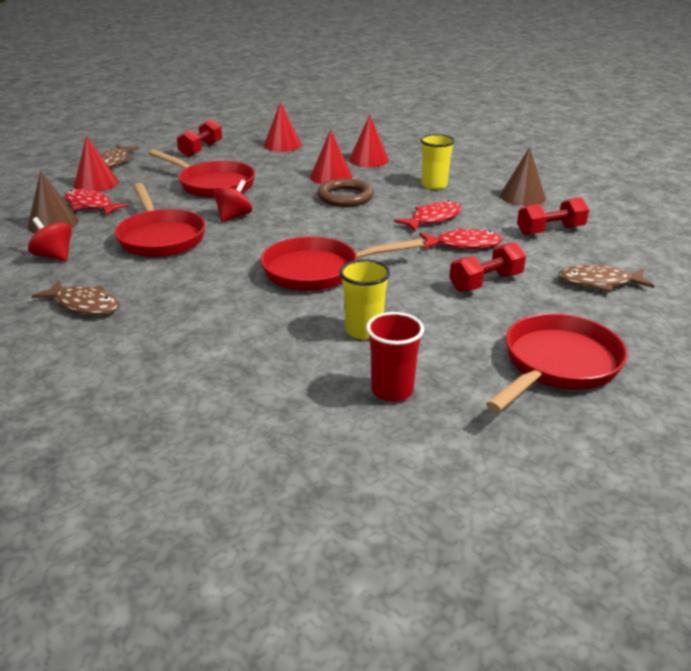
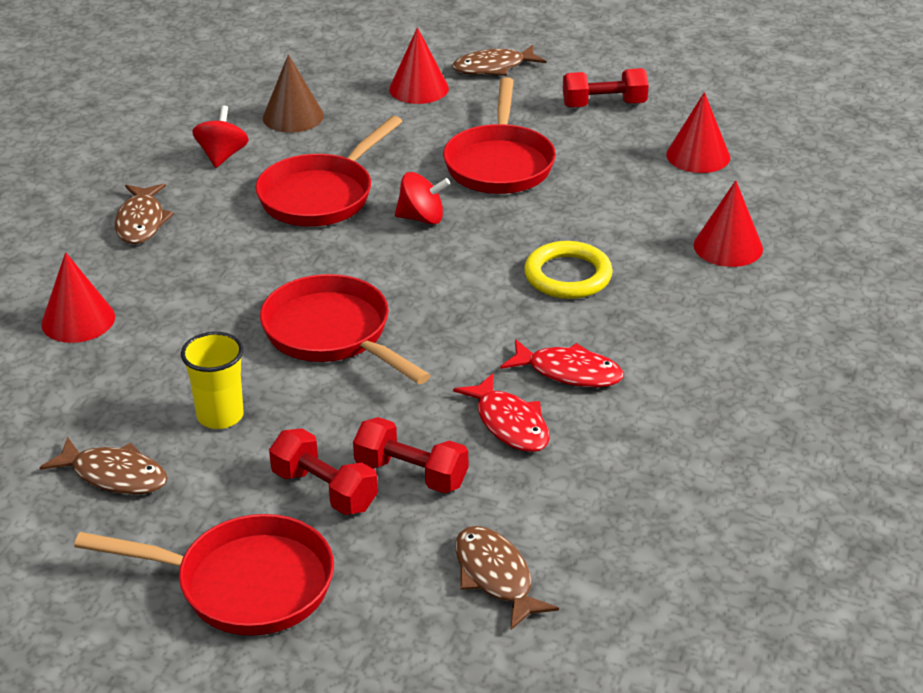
camera: 60 degrees right, 5 degrees up
red fish [64,189,129,216] -> none
red cone [310,129,352,184] -> red cone moved to [41,252,115,343]
brown ring [317,179,374,207] -> yellow ring [524,241,613,299]
red cup [366,312,424,402] -> brown fish [39,437,168,495]
yellow cup [420,134,455,190] -> none
brown cone [500,147,546,206] -> none
red dumbbell [517,197,589,235] -> red dumbbell moved to [269,428,378,515]

